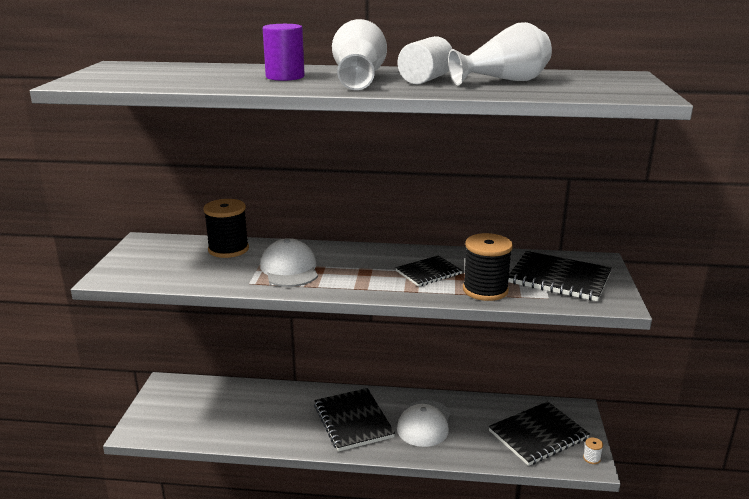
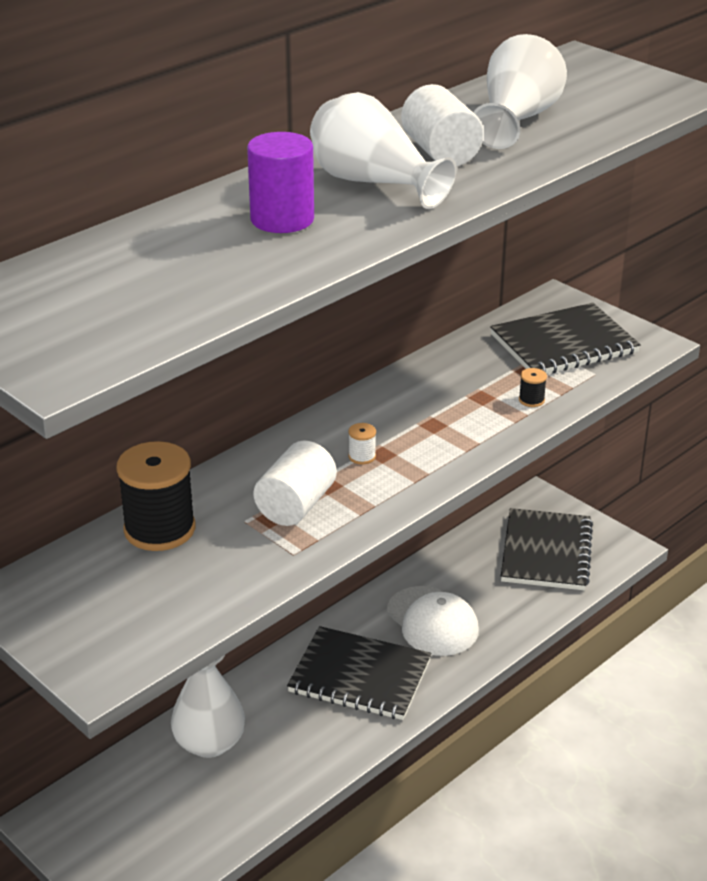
camera: 50 degrees left, 10 degrees up
white cap [260,238,318,287] -> white cylinder [253,441,337,526]
black notebook [395,255,463,287] -> none
black spool [463,233,513,301] -> black spool [519,368,547,407], size x0.41
white spool [583,437,603,464] -> white spool moved to [348,423,376,464]
none -> white vase [171,655,245,758]

